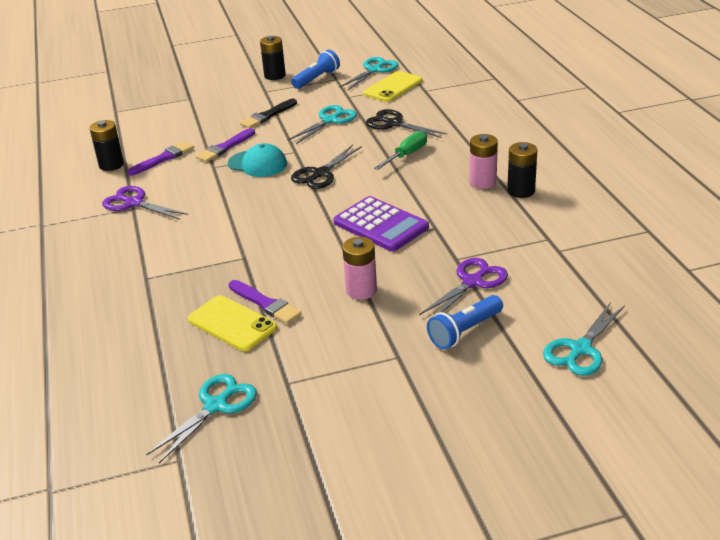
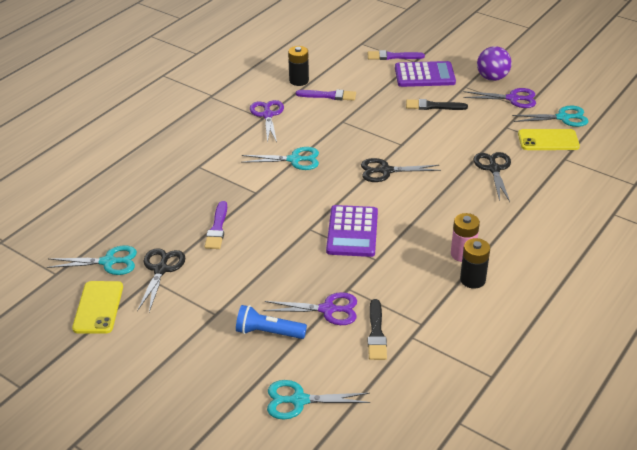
camera: 50 degrees right, 5 degrees up
yellow phone [188,295,277,351] -> yellow phone moved to [72,281,123,334]
purple brush [196,128,255,162] -> purple brush moved to [368,50,425,60]
turquoise cap [228,143,287,177] -> none
black battery [260,36,286,80] -> purple ball [477,46,512,81]
turquoise scissors [288,105,357,144] -> turquoise scissors moved to [241,147,319,170]
blue flashlight [291,50,340,89] -> purple scissors [463,88,536,108]
pink battery [342,237,377,300] -> none
green screwdriver [374,131,427,170] -> none
none -> black scissors [137,248,185,312]
none -> black brush [368,299,387,360]
none -> purple calculator [395,61,456,87]

